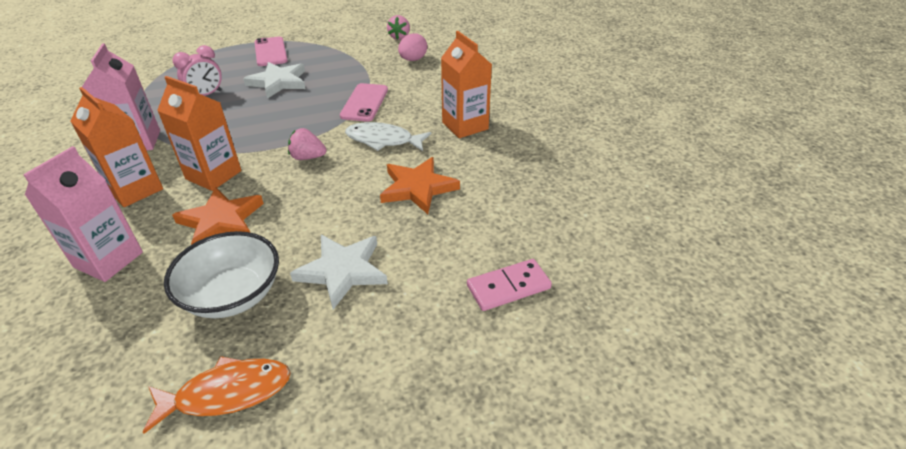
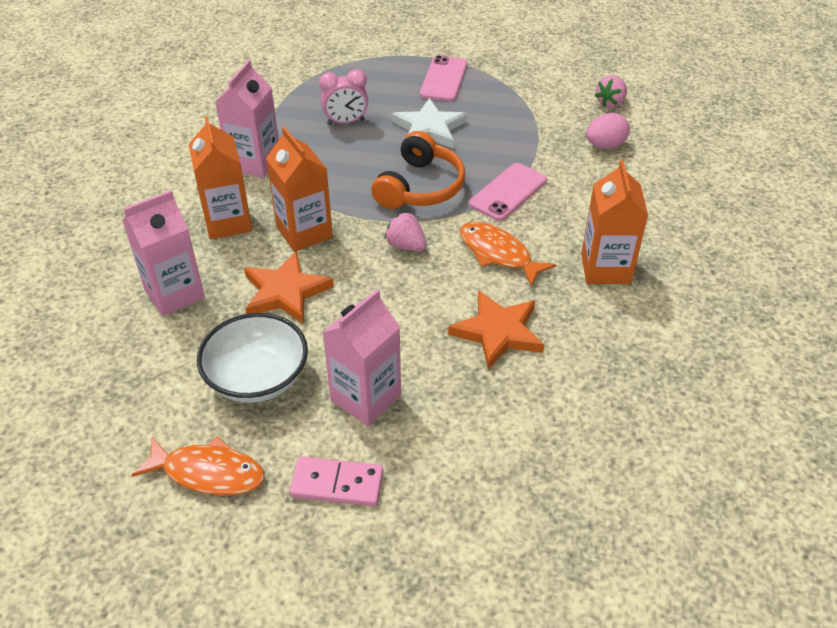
camera: 30 degrees right, 5 degrees up
white star [290,235,388,309] -> pink carton [322,289,401,426]
white fish [345,122,431,151] -> orange fish [460,222,556,287]
pink domino [467,259,552,311] -> pink domino moved to [290,456,384,506]
none -> orange headphones [371,131,465,209]

